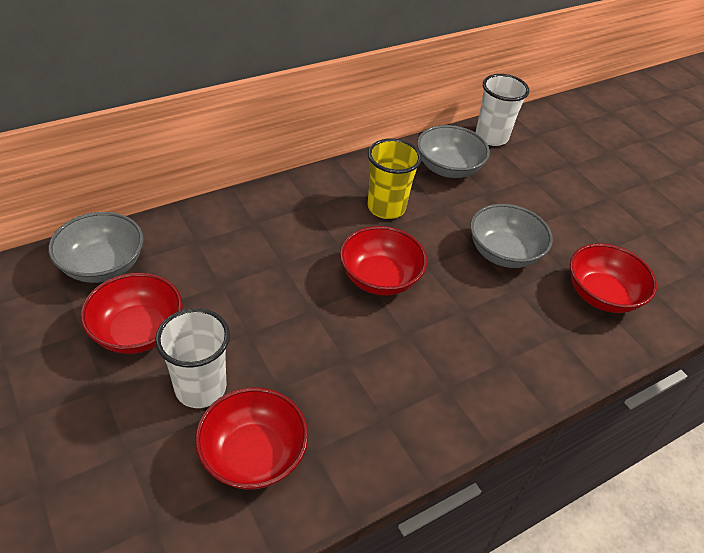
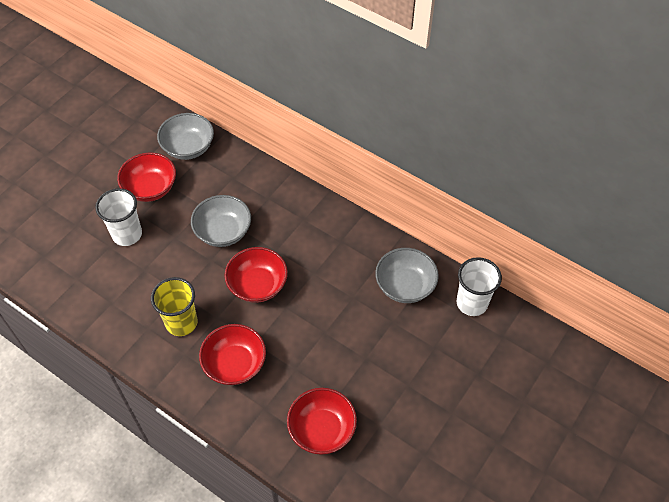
camera: 70 degrees right, 10 degrees up
red bowl [195,387,308,490] -> red bowl moved to [199,324,266,385]
yellow cup [367,138,422,219] -> yellow cup moved to [151,277,198,336]
grey bowl [470,204,553,268] -> grey bowl moved to [191,195,251,247]

